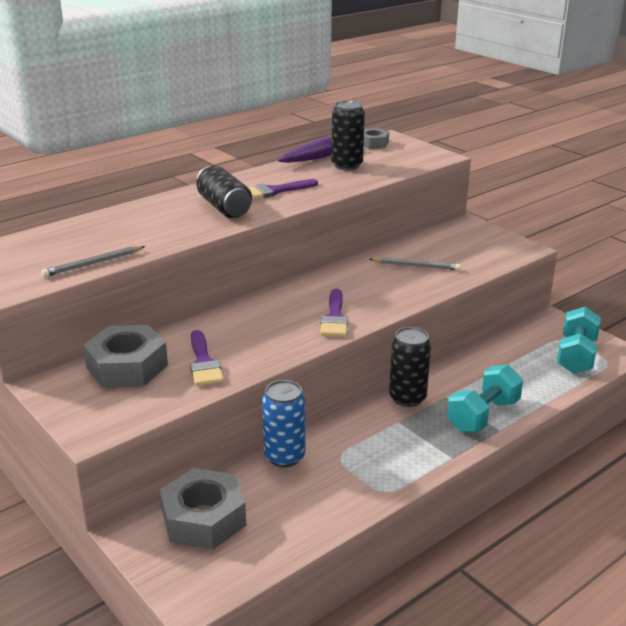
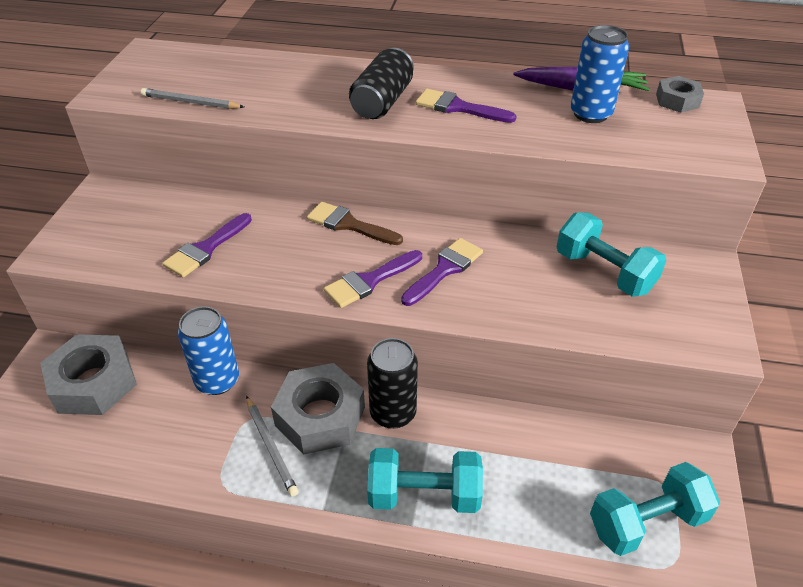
camera: 50 degrees right, 15 degrees up
grey nut [83,325,168,388] -> grey nut moved to [271,363,365,454]
black can [331,100,365,170] -> blue can [571,25,629,123]
grey pencil [370,257,461,270] -> grey pencil moved to [246,396,298,497]
none -> brown brush [307,202,403,245]
none -> purple brush [401,238,483,306]
none -> turquoise dumbbell [557,212,666,297]

